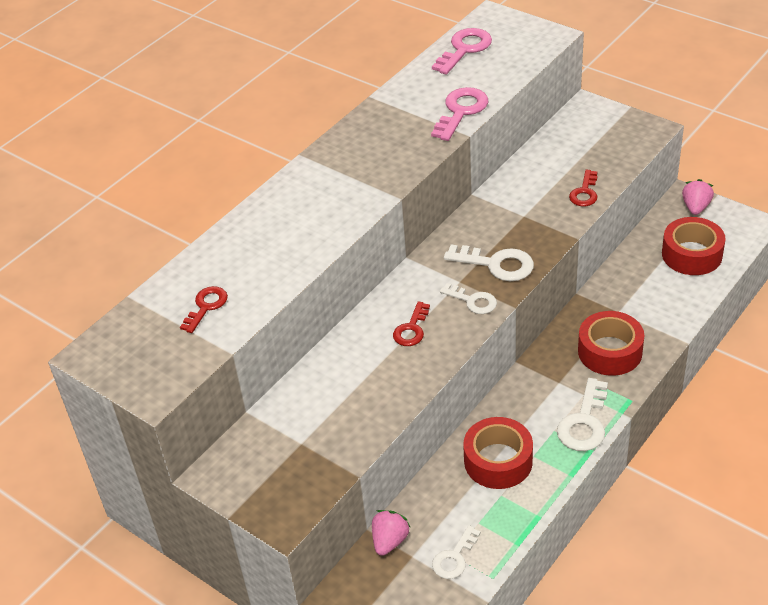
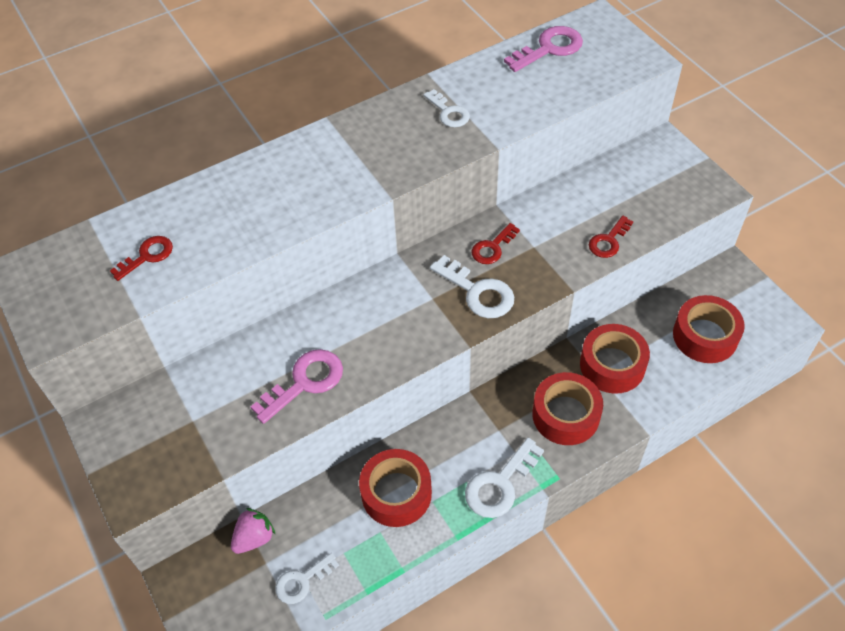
camera: 20 degrees right, 10 degrees up
red key [393,301,430,346] -> red key moved to [472,223,520,264]
pink key [431,87,488,141] -> pink key moved to [251,349,343,424]
white key [440,283,497,314] -> white key moved to [423,89,470,127]
pink strawberry [682,179,714,215] -> none
none -> red tape [580,324,650,394]

